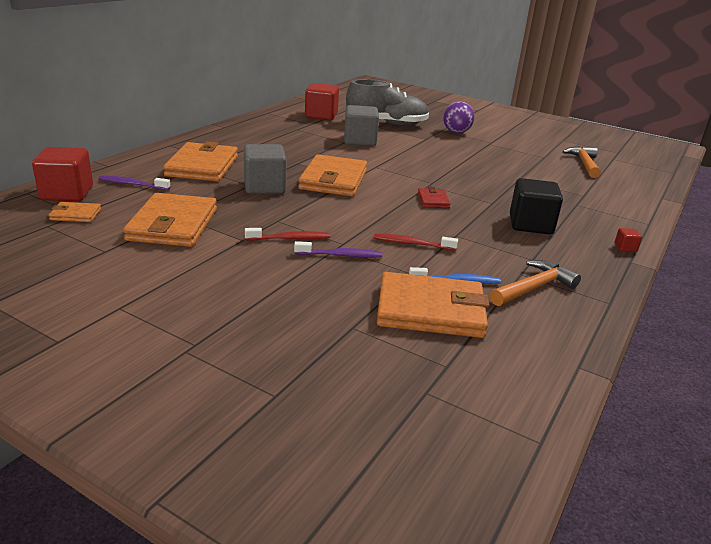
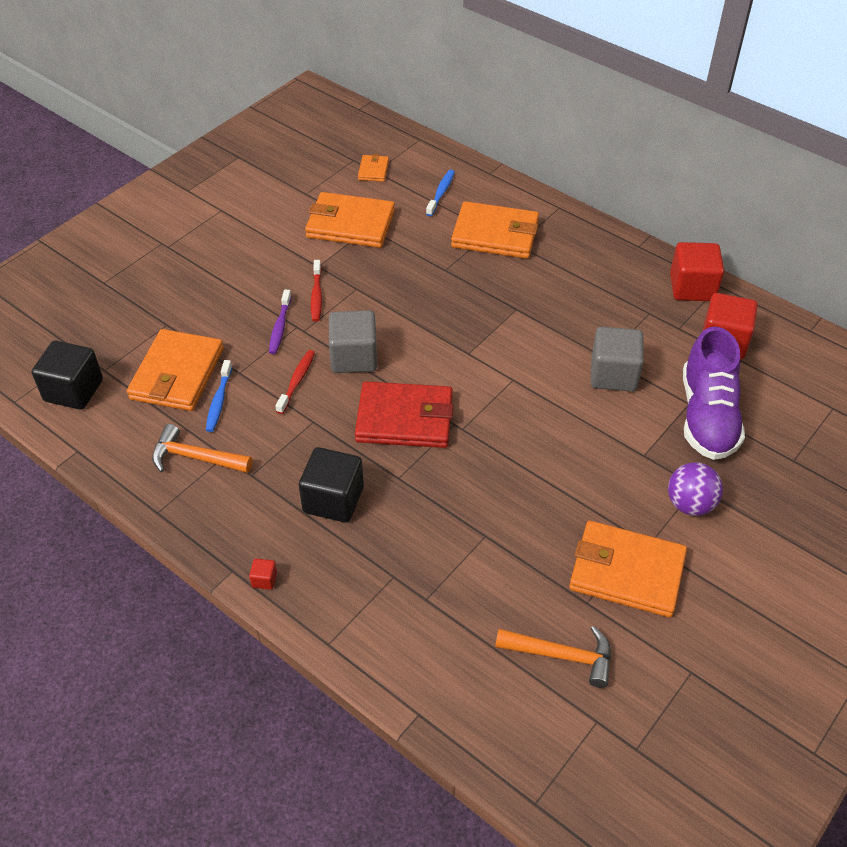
camera: 100 degrees right, 20 degrees up
red cube [32,147,93,201] -> red cube moved to [670,242,724,301]
purple toothbrush [99,175,170,190] -> blue toothbrush [426,170,455,216]
grey cube [244,144,286,194] -> grey cube moved to [329,310,377,373]
orange wallet [298,154,367,196] -> orange wallet moved to [569,521,687,617]
grey shoe [346,79,429,126] -> purple shoe [683,326,745,460]
red wallet [418,187,451,208] -> red wallet [355,381,454,448], size x2.12
orange hammer [490,260,581,306] -> orange hammer turned 135 degrees clockwise [152,424,252,473]
none -> black cube [32,340,103,410]

